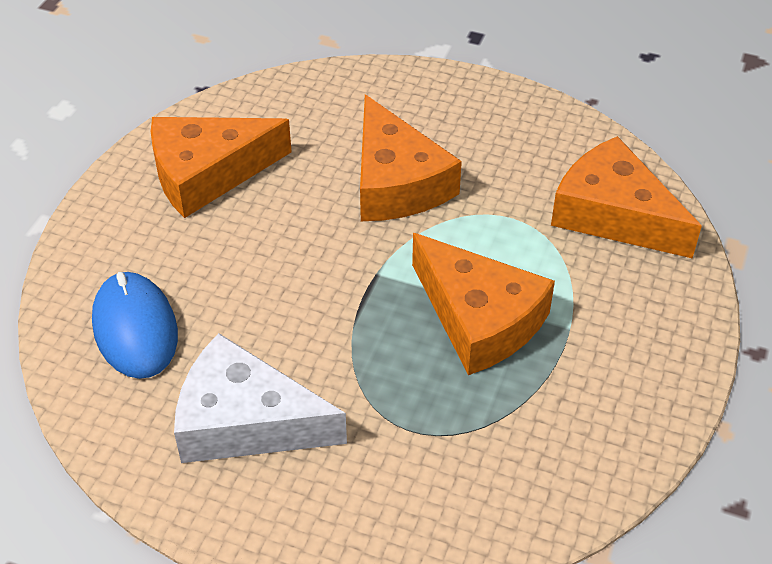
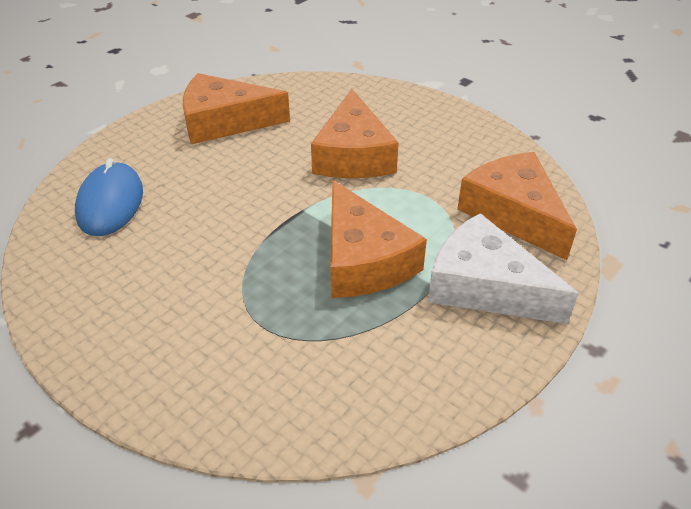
camera: 20 degrees right, 5 degrees down
white cheese [174,333,347,463] -> white cheese moved to [428,213,578,324]

